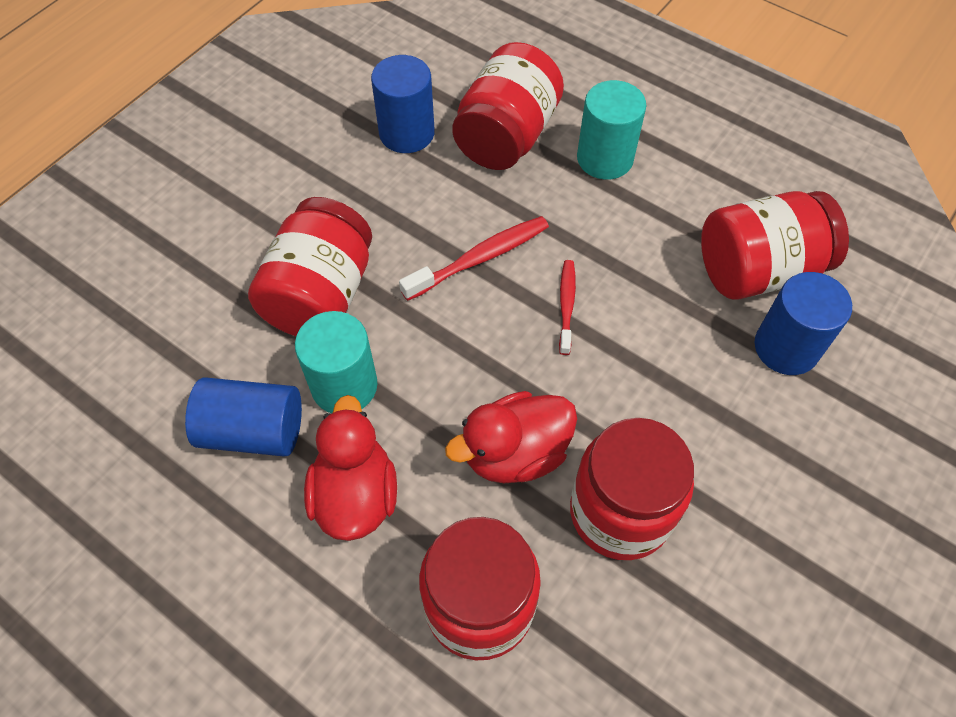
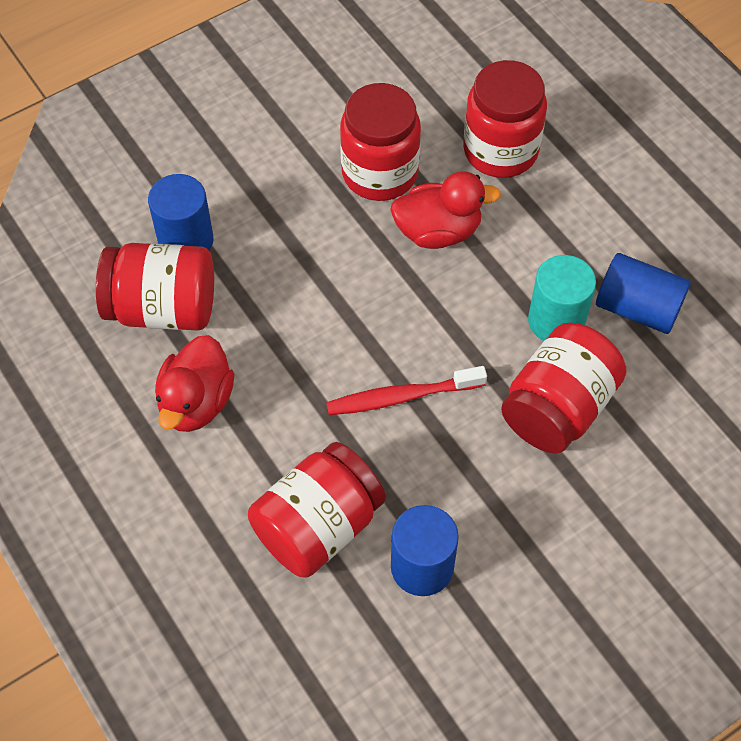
camera: 160 degrees left, 0 degrees up
red duck [304,395,397,541] -> red duck moved to [155,335,234,432]
red toothbrush [559,260,576,355] -> none
turquoise cylinder [577,80,646,180] -> none

